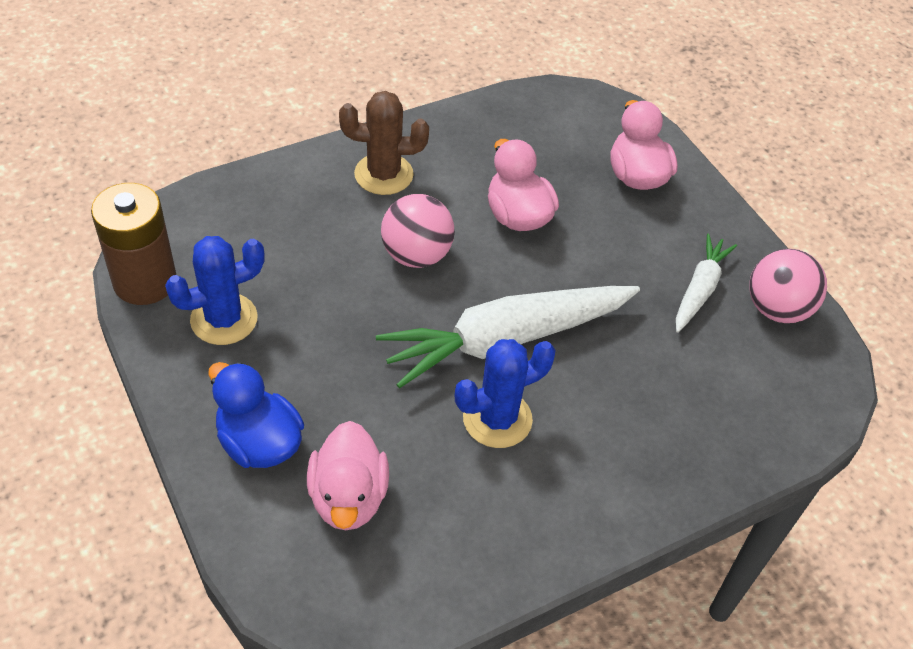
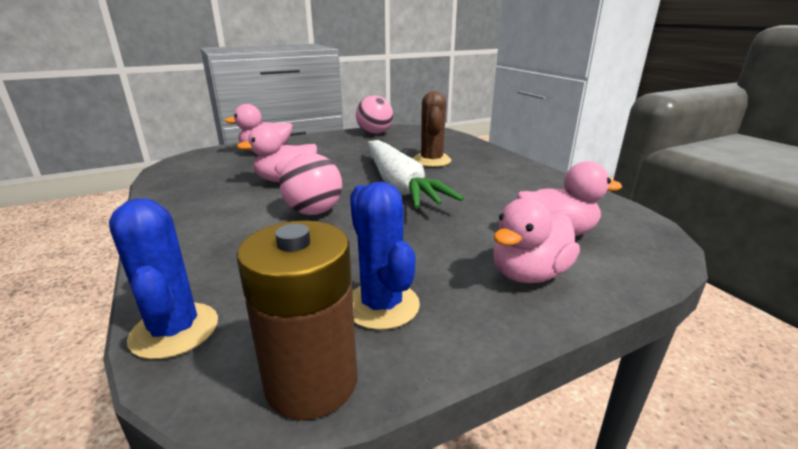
camera: 85 degrees left, 25 degrees down
blue duck [208,362,304,468] -> pink duck [494,198,580,283]
brown cactus [339,91,429,195] -> brown cactus moved to [413,91,451,167]
blue cactus [455,339,556,448] -> blue cactus moved to [109,198,218,359]
white carrot [676,234,737,333] -> none

